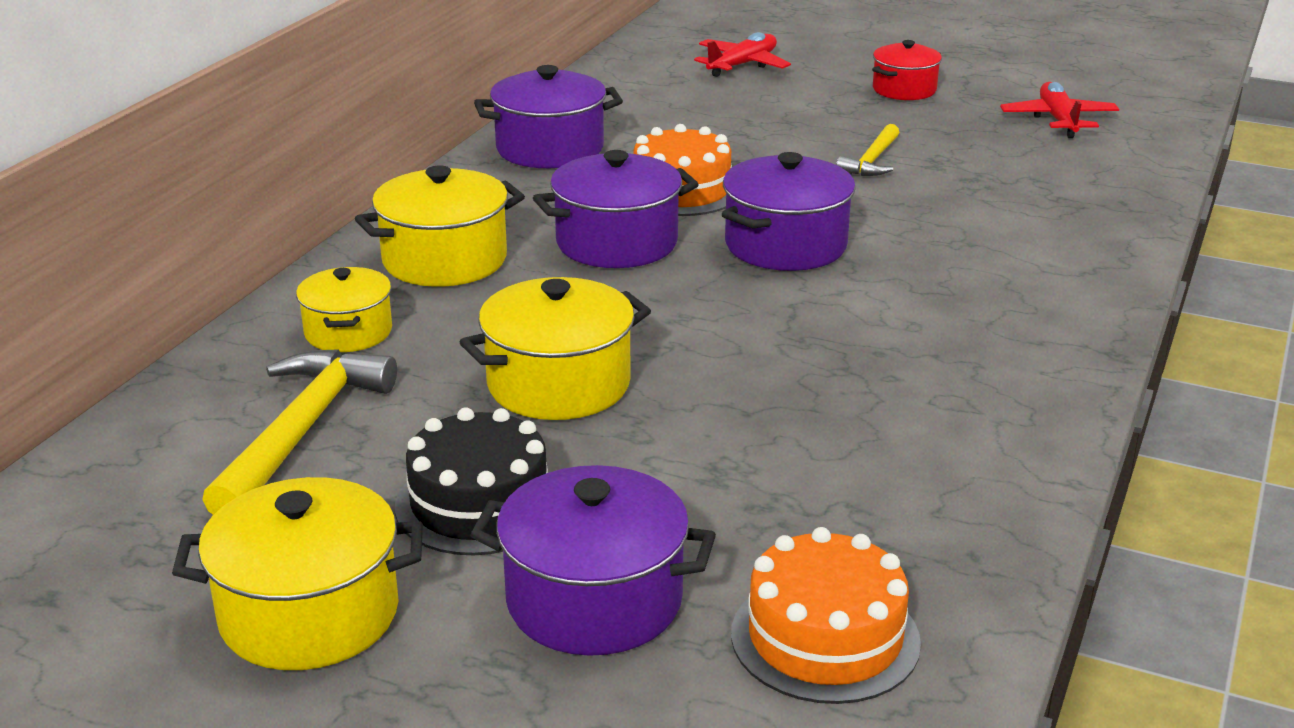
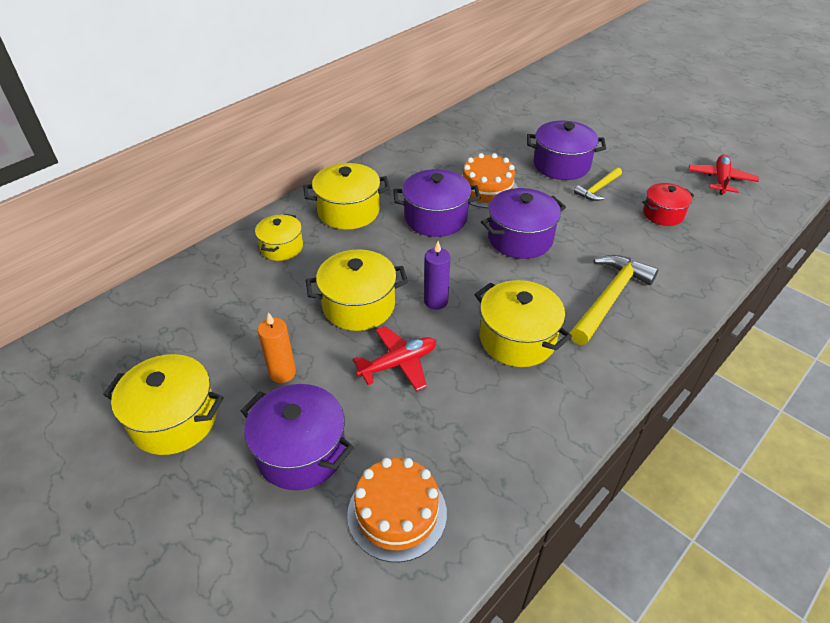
camera: 20 degrees right, 15 degrees up
yellow hammer [202,349,397,515] -> yellow hammer moved to [570,255,658,345]
black cake [395,407,549,555] -> orange candle [258,312,296,383]
purple pot [474,65,623,168] -> purple pot moved to [527,121,606,180]
red plane [694,32,791,77] -> red plane moved to [352,326,436,391]
red pot [872,40,942,100] -> red pot moved to [642,183,694,226]
none -> purple candle [424,241,450,310]
none -> yellow pot [474,280,572,367]

